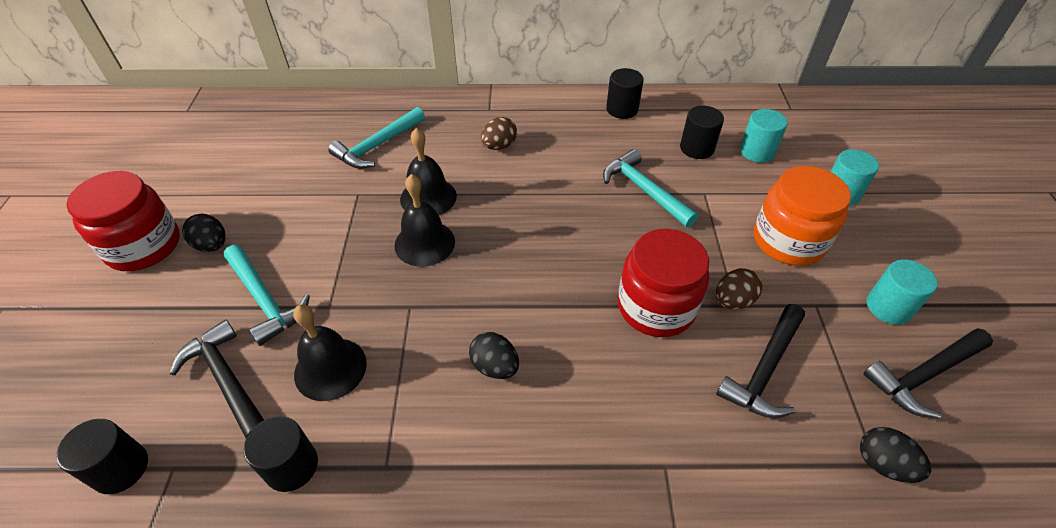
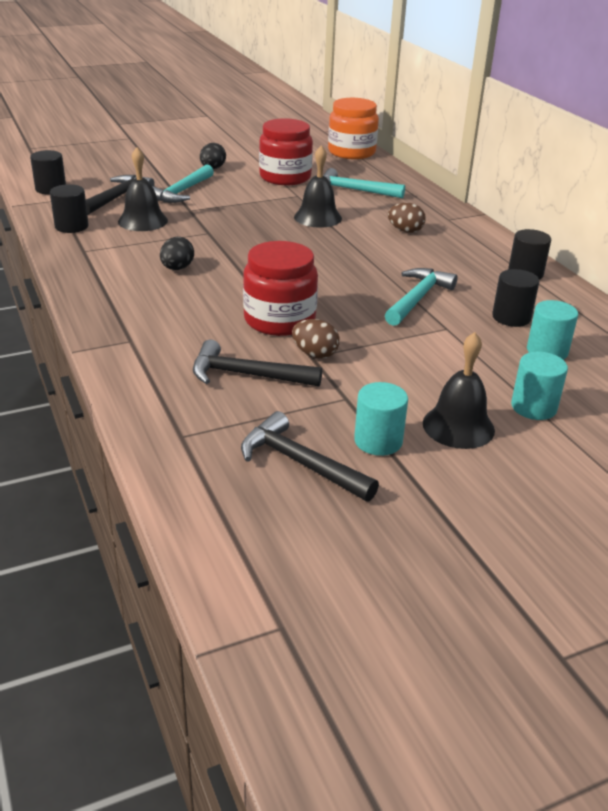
camera: 65 degrees right, 15 degrees down
red jar [66,171,180,271] -> red jar moved to [259,118,313,185]
black bell [394,174,455,267] -> black bell moved to [423,332,495,449]
orange jar [754,166,851,266] -> orange jar moved to [328,98,379,159]
black egg [860,427,931,483] -> none

